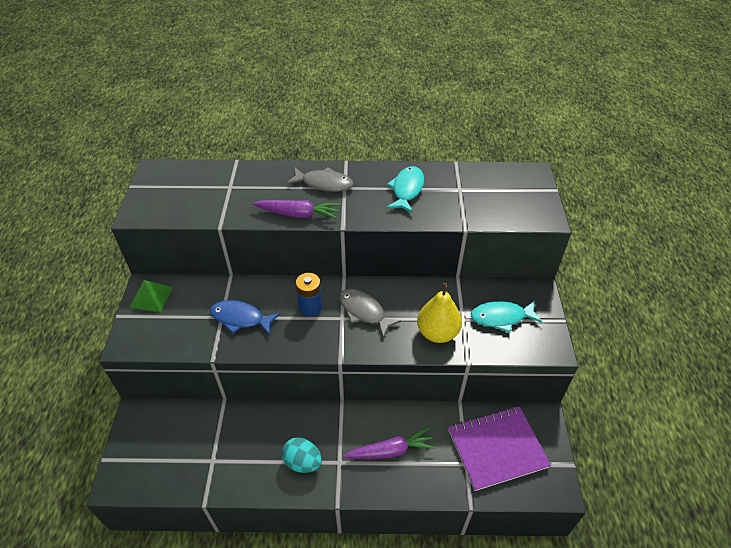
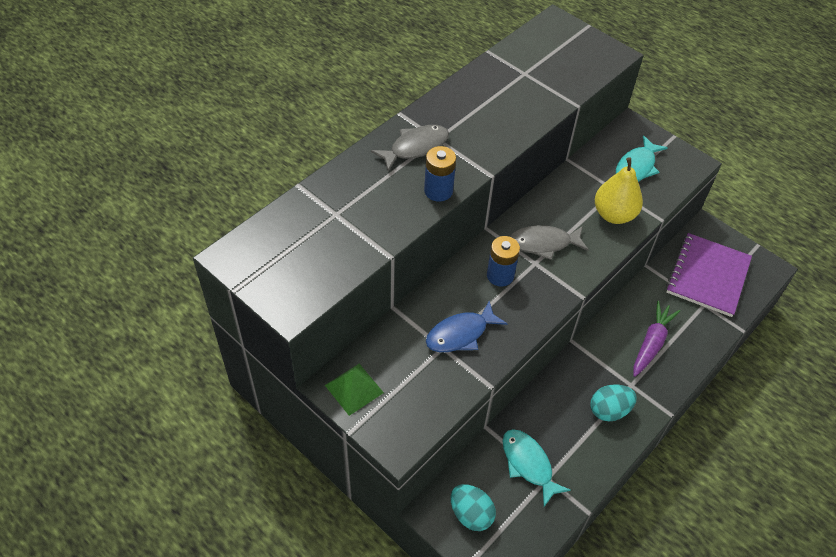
camera: 50 degrees left, 5 degrees up
purple carrot [253,200,341,219] -> blue battery [424,146,456,202]
turquoise fish [387,166,424,213] -> turquoise fish moved to [503,429,571,507]
none -> turquoise egg [451,484,496,531]

